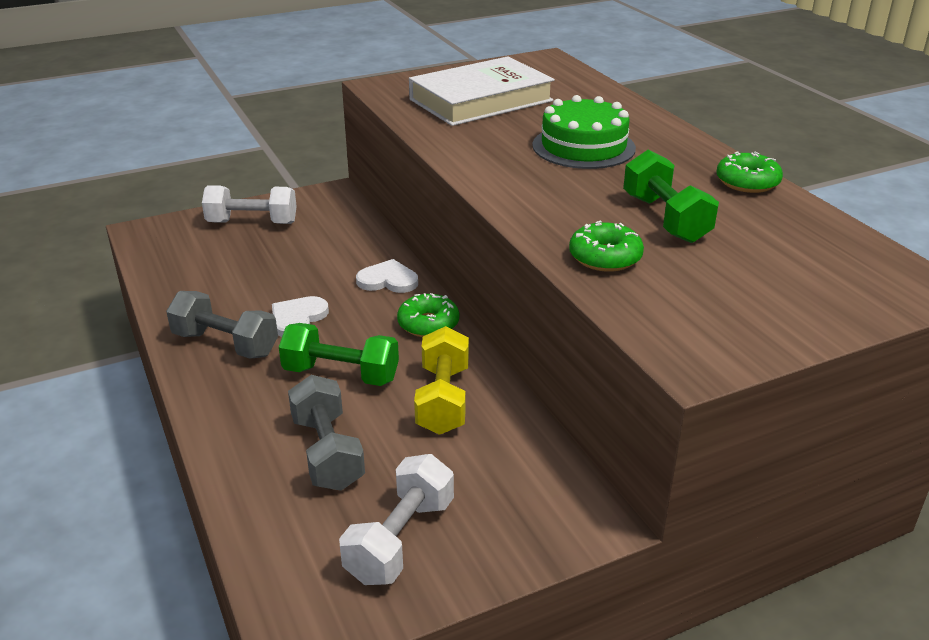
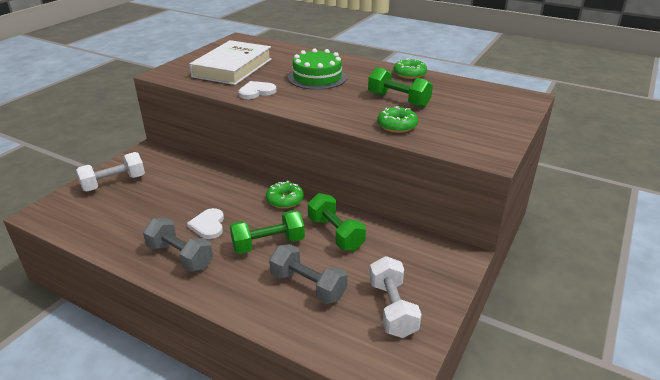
camera: 35 degrees left, 0 degrees up
grey dumbbell [166,291,278,359] -> grey dumbbell turned 45 degrees clockwise [143,218,213,272]
white heart [356,259,418,293] -> white heart moved to [238,81,277,99]
yellow dumbbell [414,326,469,435] -> green dumbbell [308,193,366,251]

